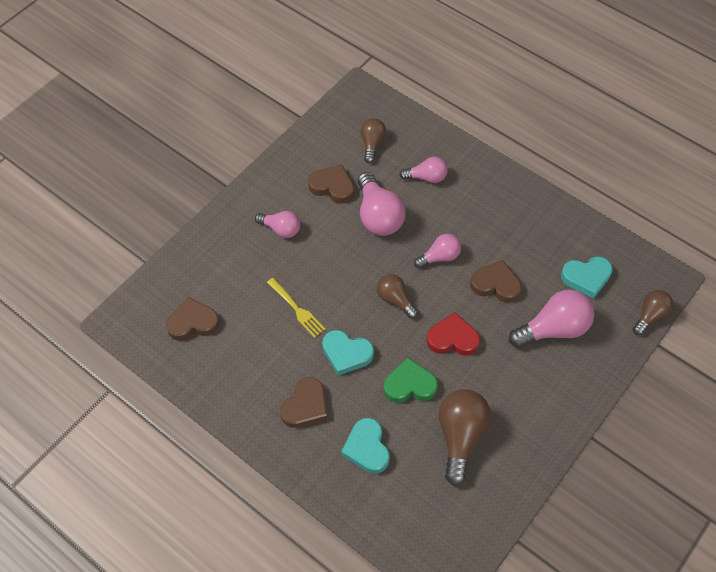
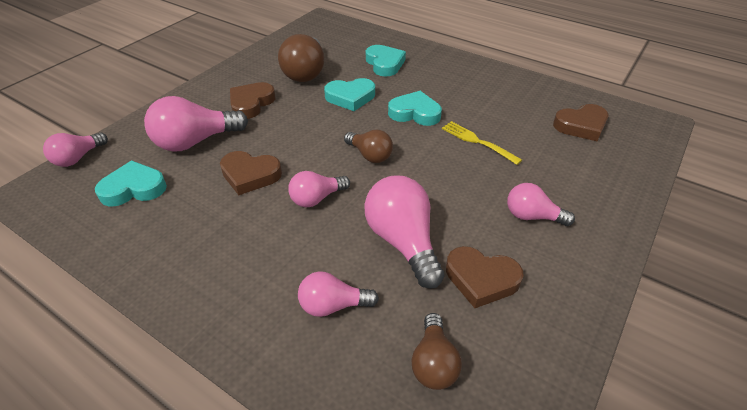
camera: 175 degrees right, 15 degrees down
brown heart [280,377,327,428] -> brown heart moved to [230,82,275,119]
green heart [384,358,438,403] -> turquoise heart [324,78,375,111]
red heart [427,312,480,356] -> none
brown light bulb [633,290,673,335] -> pink light bulb [43,132,108,167]

